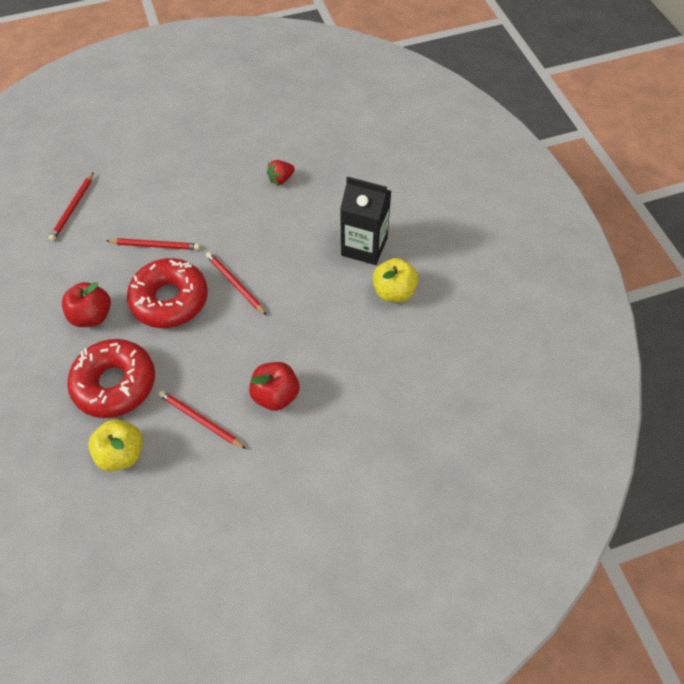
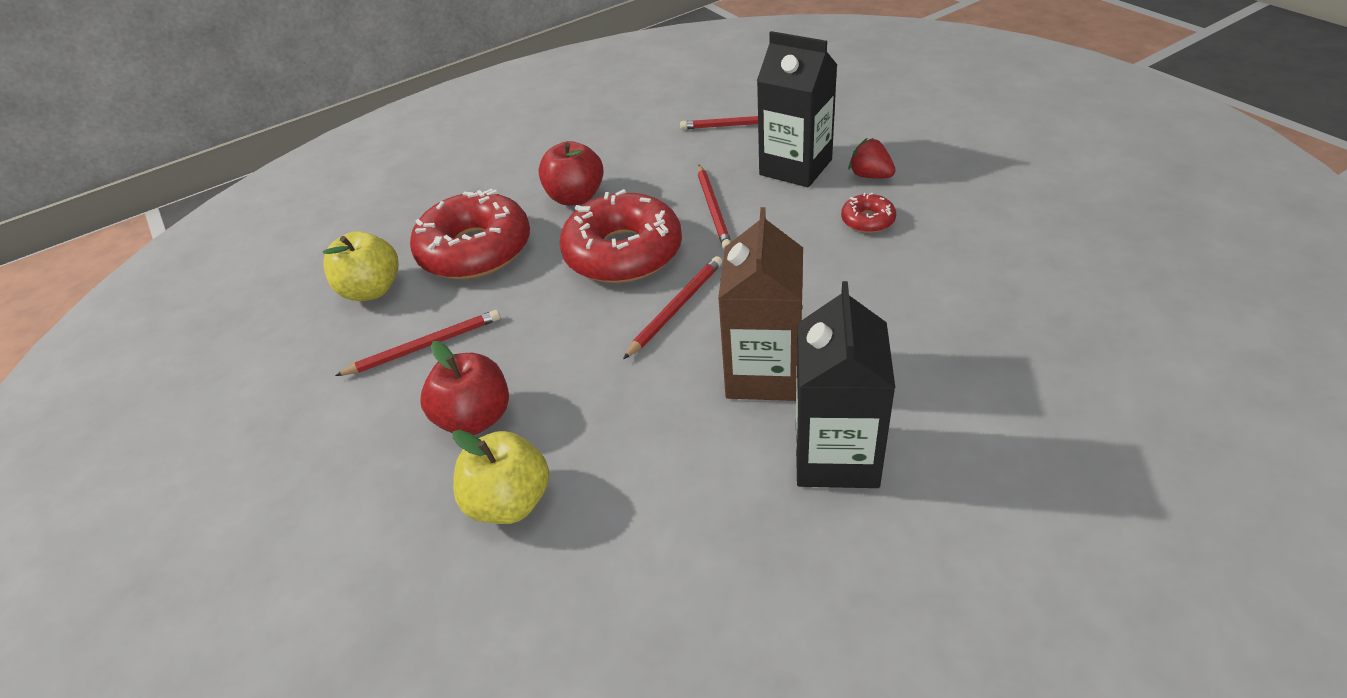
camera: 80 degrees right, 15 degrees down
red pencil [158,390,246,449] -> red pencil turned 45 degrees clockwise [335,310,500,376]
red strawberry [267,160,295,185] -> red strawberry moved to [849,138,896,179]
yellow apple [373,258,419,302] -> yellow apple moved to [452,430,549,524]
none -> brown carton [718,207,803,401]
none -> black carton [757,31,837,187]
none -> red donut [841,193,896,233]

